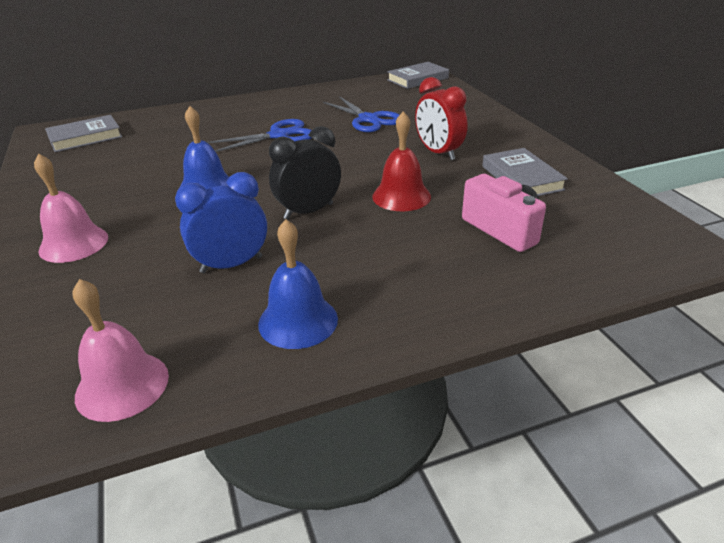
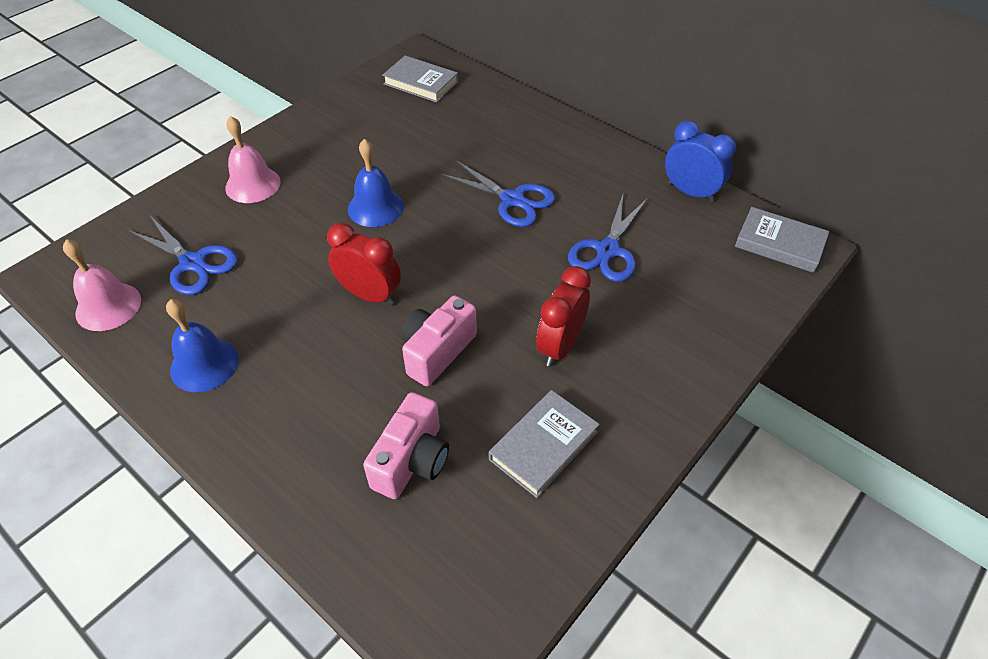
camera: 60 degrees right, 15 degrees up
blue clock [175,172,267,273] -> blue clock moved to [665,121,736,202]
black clock [269,126,341,220] -> red clock [327,223,401,306]
red bell [372,111,431,211] -> pink camera [401,296,477,386]
none -> blue scissors [128,216,238,295]

